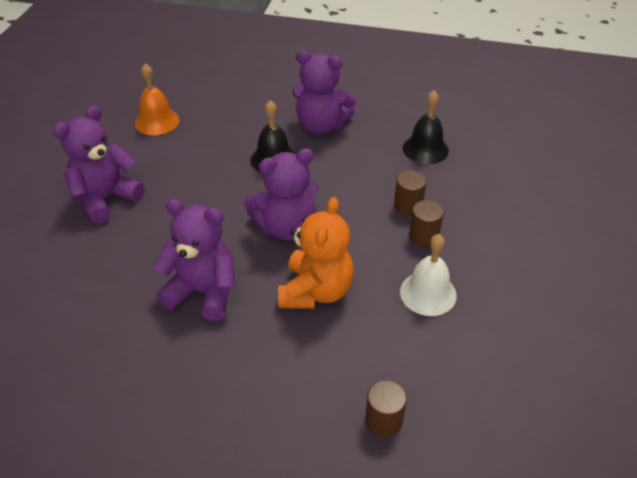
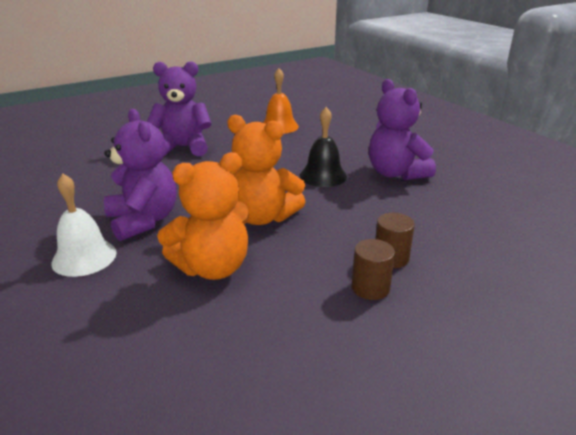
camera: 45 degrees right, 15 degrees down
purple teddy bear [244,148,319,240] -> orange teddy bear [227,115,305,225]
brown cylinder [365,380,407,437] -> none
white bell [400,234,457,316] -> white bell moved to [51,174,117,277]
black bell [403,91,449,164] -> none

